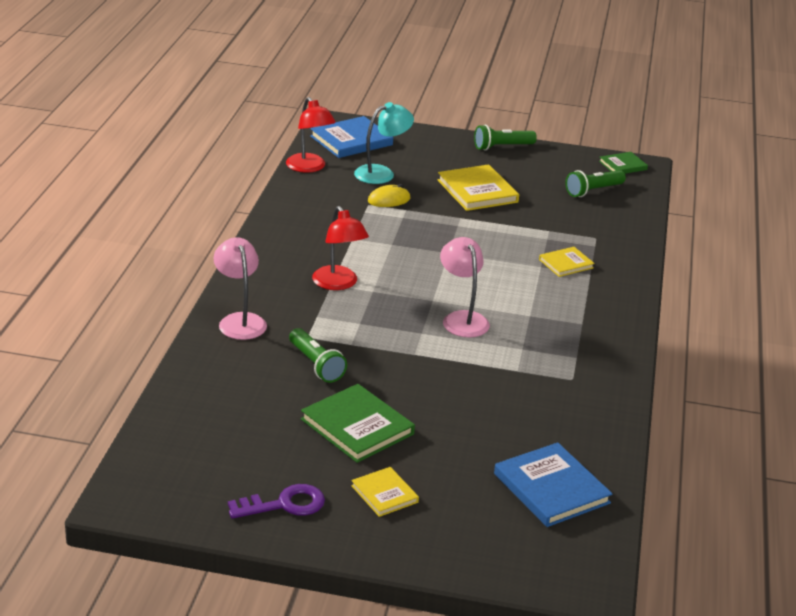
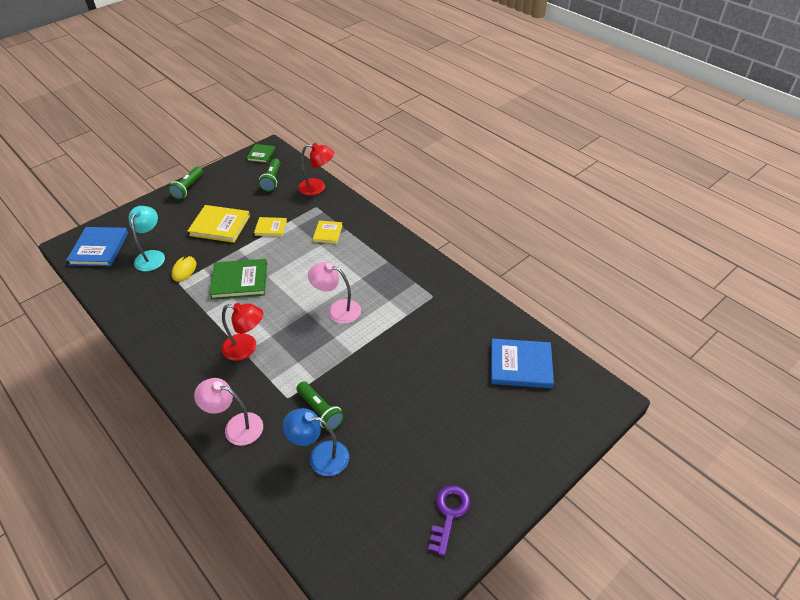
camera: 50 degrees left, 15 degrees up
red lamp [286,97,336,173] -> red lamp moved to [298,143,334,196]
green flashlight [289,328,347,383] -> green flashlight turned 45 degrees clockwise [297,381,345,431]
green book [301,384,415,463] -> green book moved to [209,259,267,300]
yellow book [351,467,419,517] -> yellow book moved to [254,217,287,237]
none -> blue lamp [283,408,349,476]

